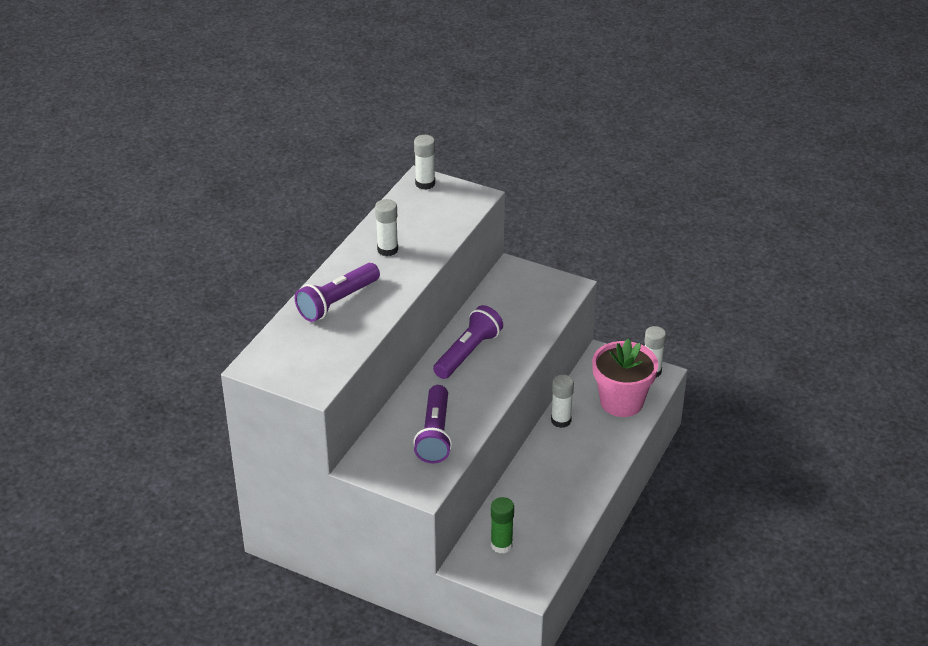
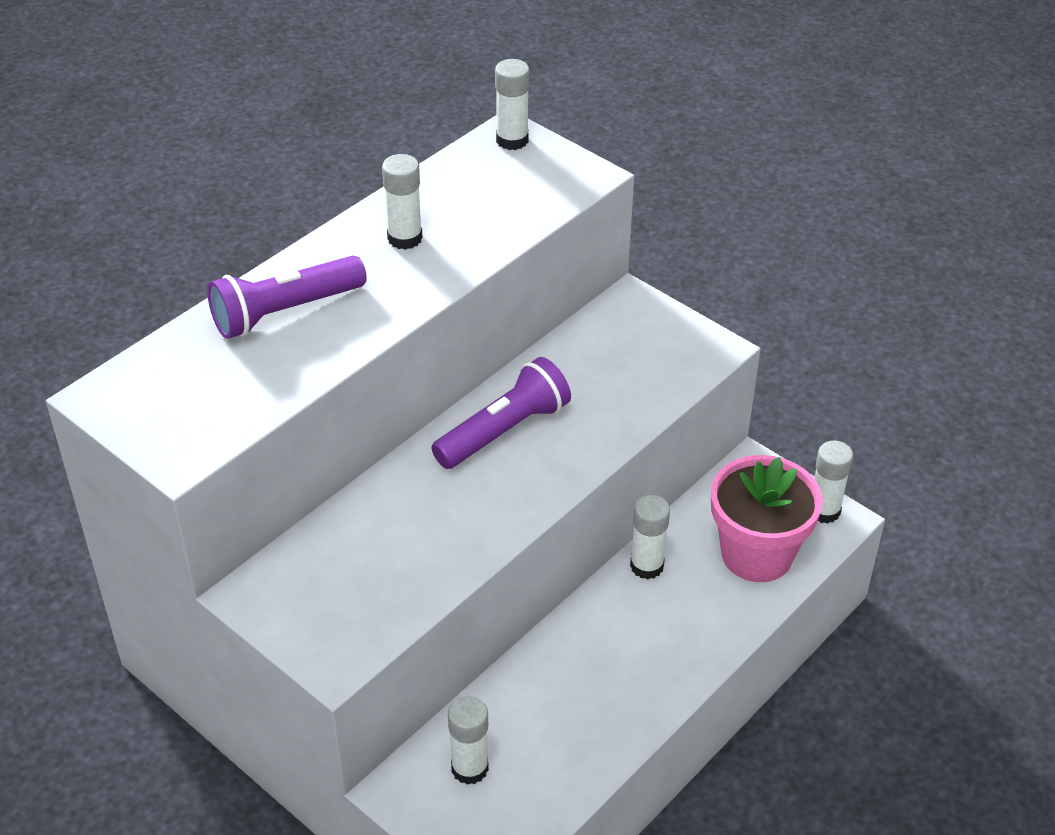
camera: 15 degrees right, 5 degrees up
purple flashlight [413,385,452,463] -> none
green glue stick [491,497,514,554] -> white glue stick [448,696,489,785]

